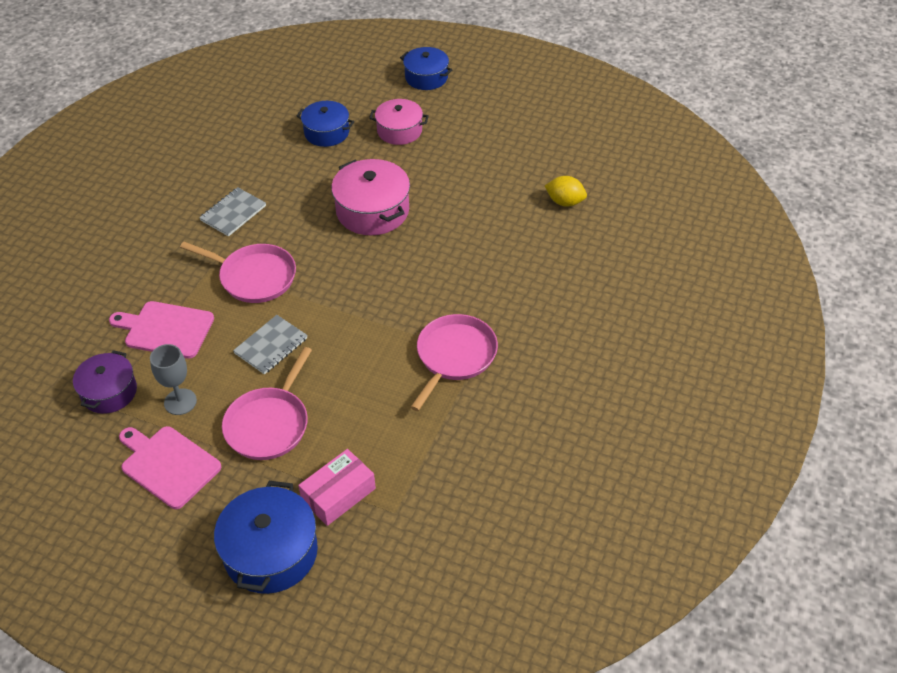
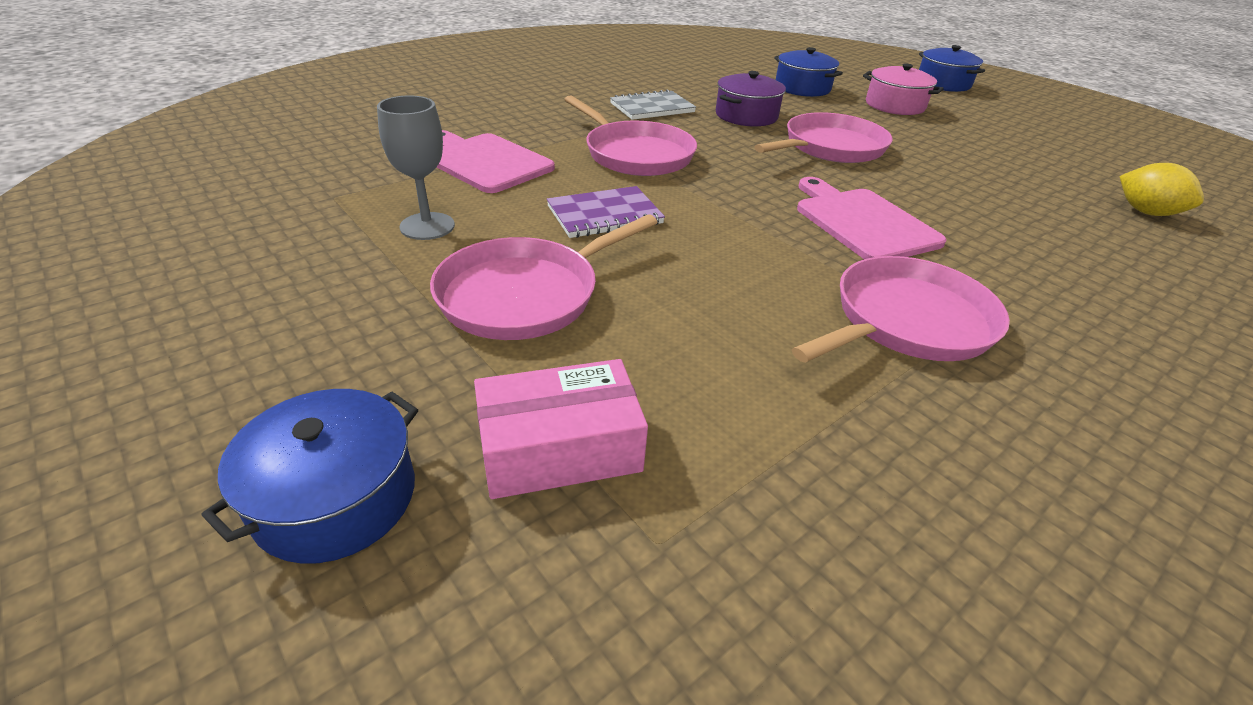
camera: 25 degrees right, 10 degrees down
purple pot [73,350,137,414] -> purple pot moved to [716,71,786,126]
pink cutting board [119,426,221,509] -> pink cutting board moved to [797,177,947,259]
blue pot [214,481,318,594] -> blue pot [201,389,418,564], size x0.66
grey notebook [233,315,308,375] -> purple notebook [547,186,665,238]
pink pot [331,159,410,235] -> pink pan [754,112,893,163]

